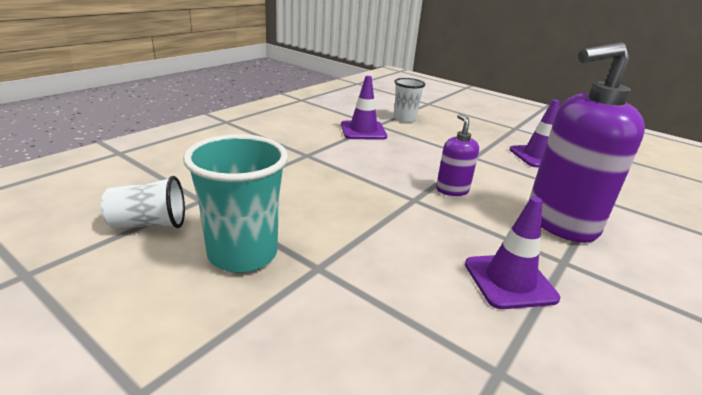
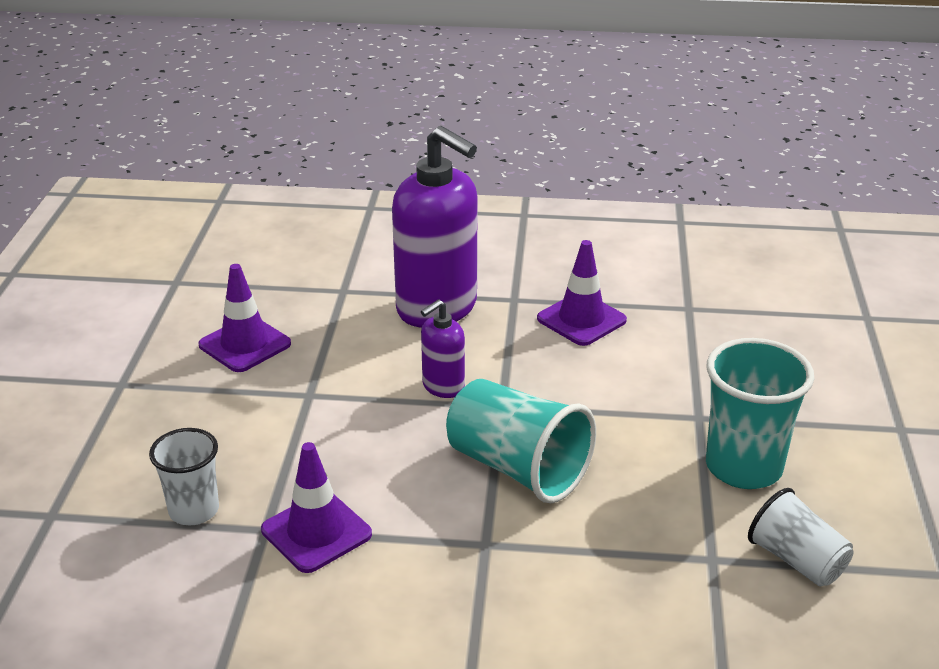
camera: 120 degrees left, 5 degrees up
none -> turquoise cup [446,379,596,503]

